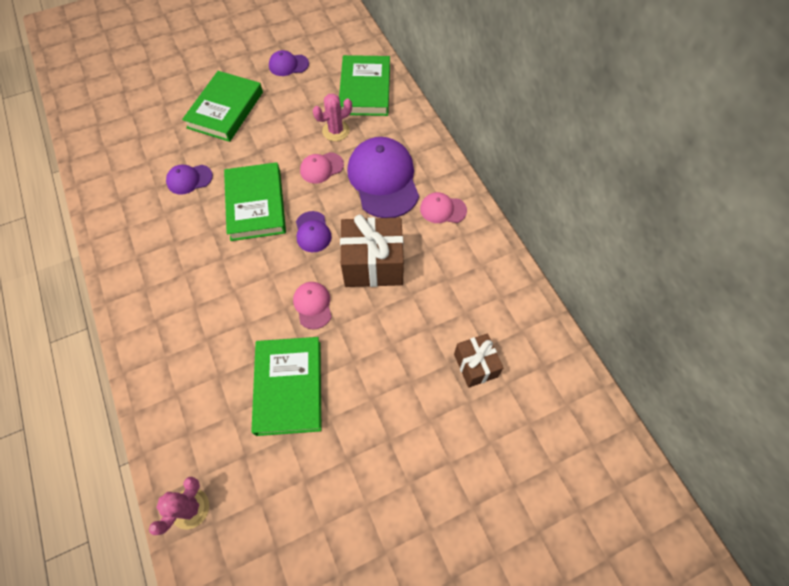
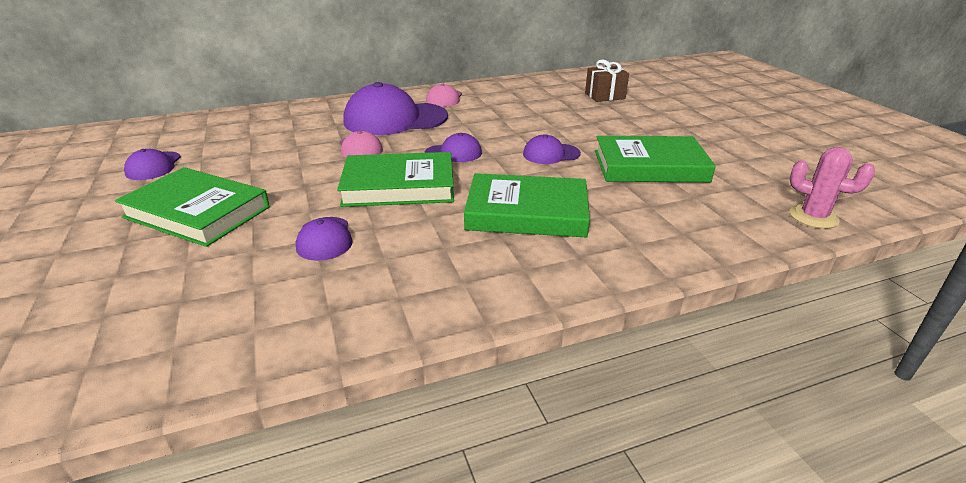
camera: 85 degrees left, 30 degrees down
pink cap [293,282,332,329] -> purple cap [523,134,581,164]
pink cactus [313,93,352,141] -> none
green book [339,55,390,116] -> green book moved to [464,173,590,237]
brown gift [340,214,404,287] -> none

